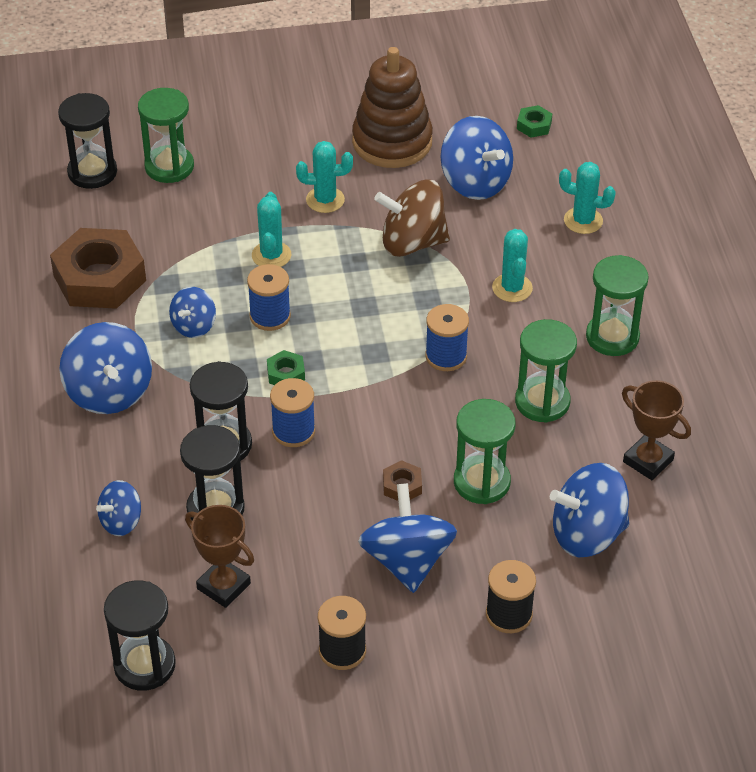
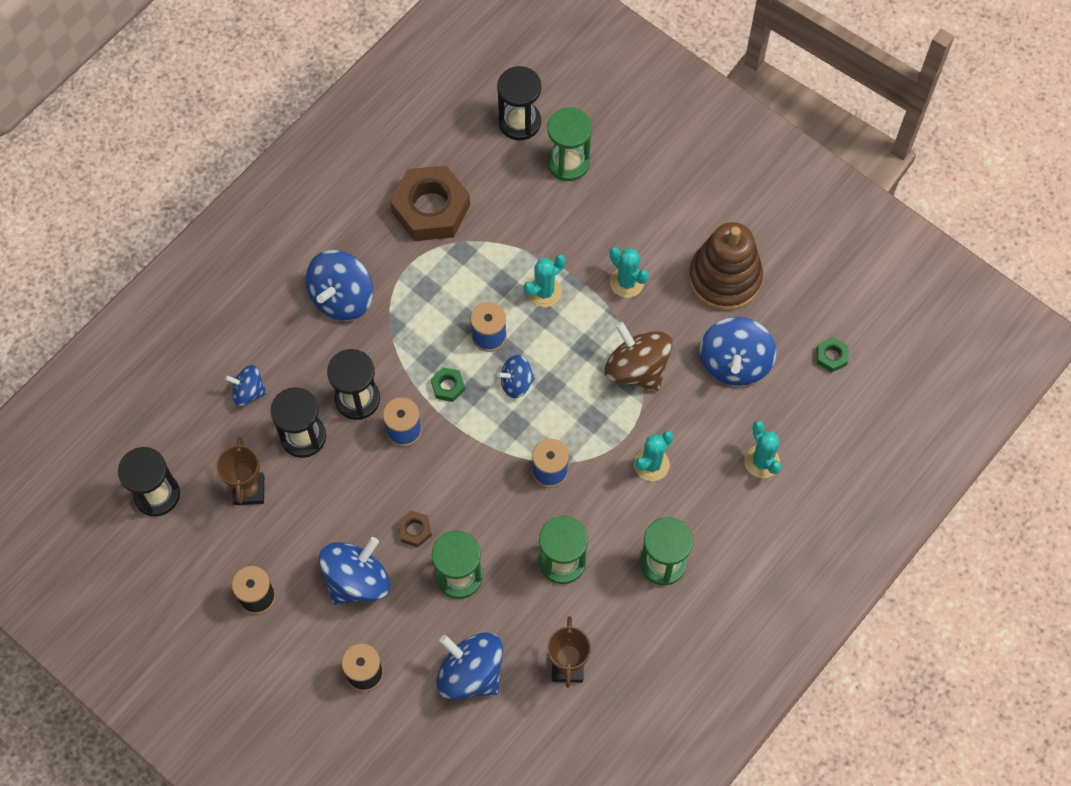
camera: 50 degrees right, 20 degrees up
blue spinning top [169,287,216,338] -> blue spinning top moved to [497,355,535,398]

